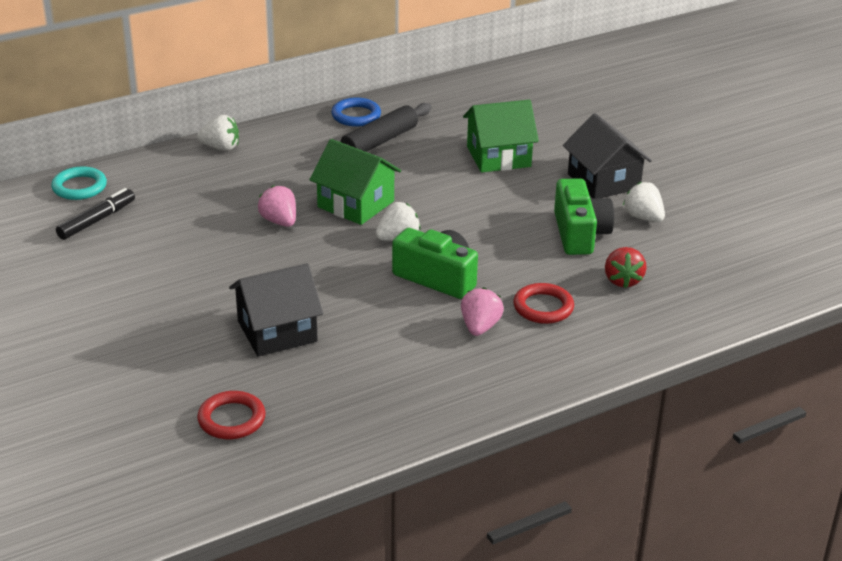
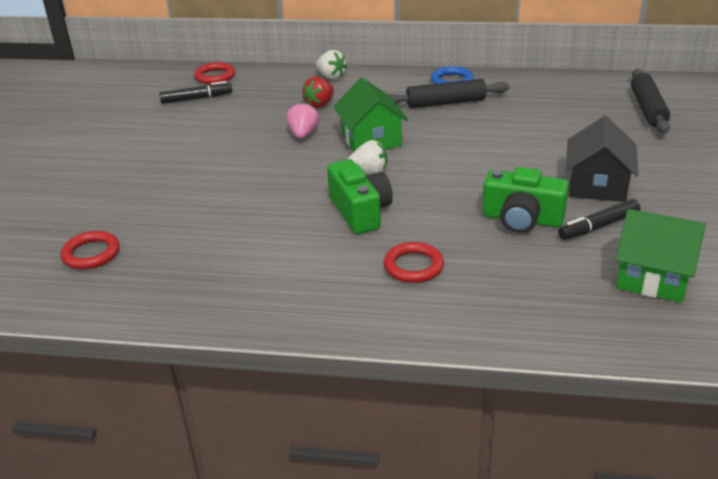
camera: 40 degrees right, 0 degrees up
turquoise ring [51,166,107,200] -> red ring [194,62,235,84]
black house [229,263,323,357] -> none
pink strawberry [461,287,504,336] -> none
green house [463,100,539,172] -> green house moved to [615,209,706,303]
green camera [554,178,614,255] -> green camera turned 75 degrees clockwise [482,167,569,233]
red strawberry [605,247,647,288] -> red strawberry moved to [302,77,334,108]
white strawberry [623,182,665,222] -> black marker [558,199,640,240]
none -> black rolling pin [631,69,670,133]

